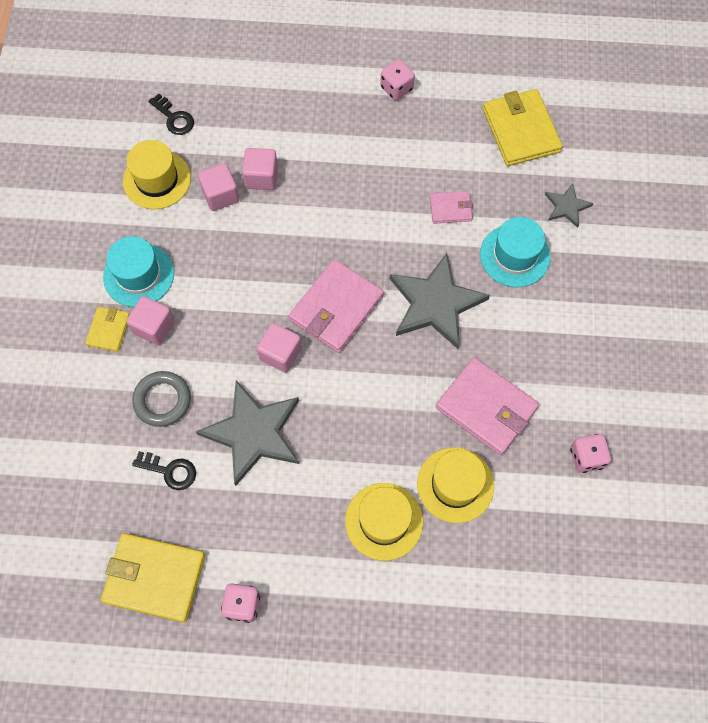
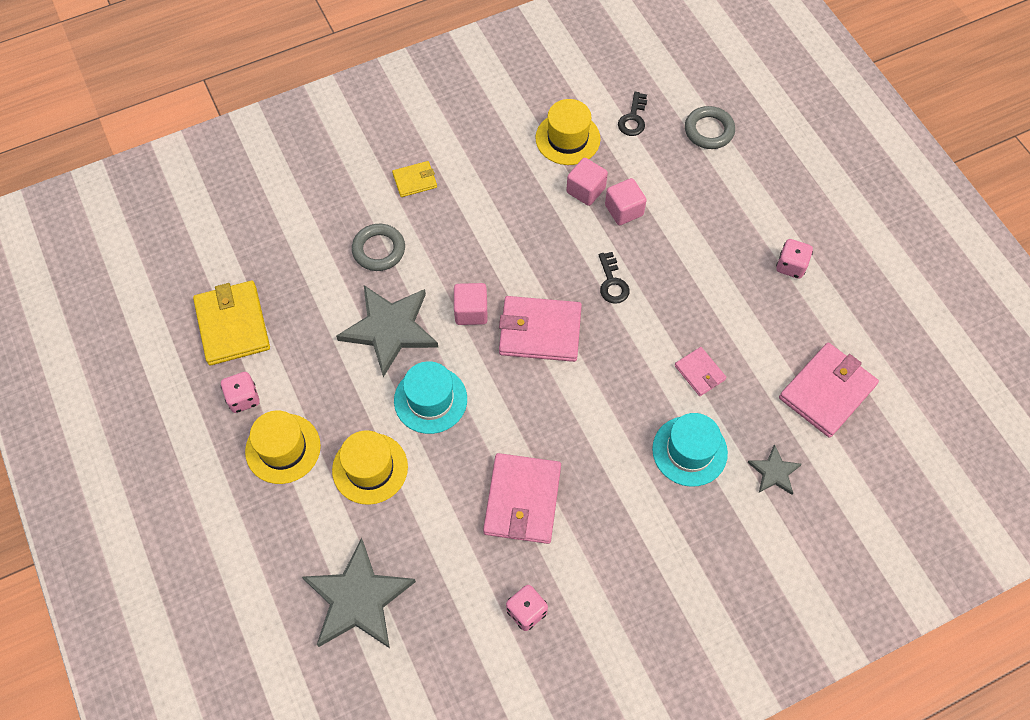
camera: 60 degrees right, 5 degrees down
turquoise hat [103,236,174,307] -> turquoise hat moved to [394,361,467,434]
pink cube [126,296,175,345] -> none
black key [132,451,196,490] -> black key moved to [598,252,630,304]
grey star [390,253,490,349] -> grey star moved to [302,538,416,648]
yellow hat [417,447,494,523] -> yellow hat moved to [245,410,321,484]
yellow wallet [483,89,563,166] -> pink wallet [779,343,879,438]
none -> grey ring [685,106,735,149]

